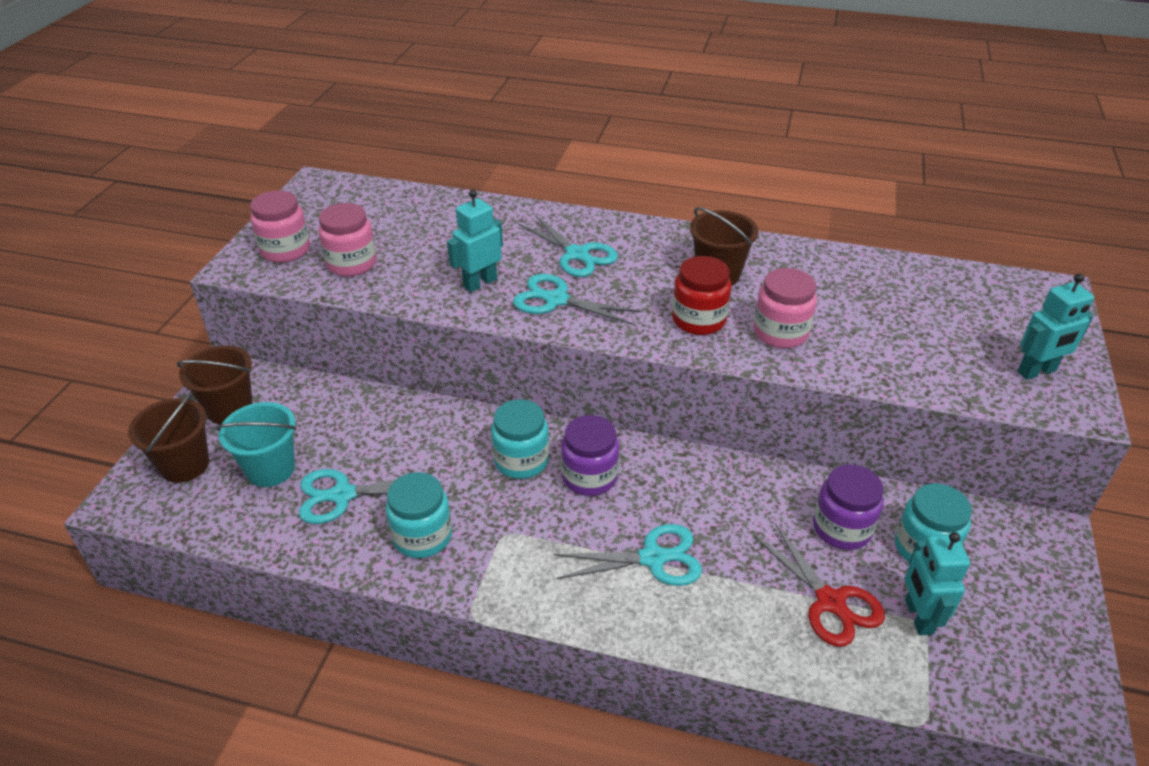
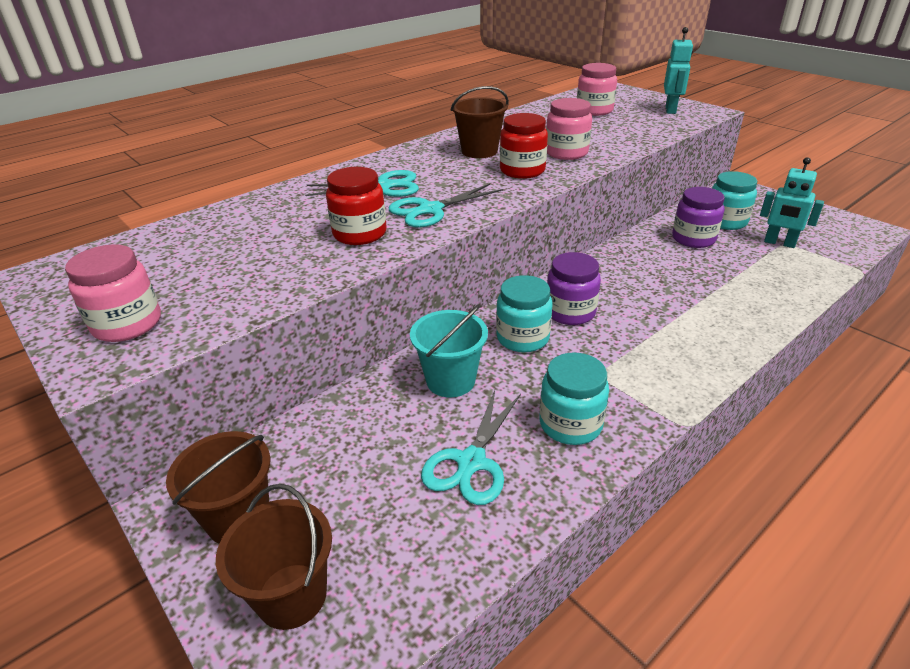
camera: 55 degrees left, 5 degrees down
turquoise bucket [216,402,297,487] -> turquoise bucket moved to [410,304,488,397]
pink jar [318,203,377,276] -> pink jar moved to [577,63,617,116]
turquoise robot [447,190,503,292] -> red jar [326,167,386,245]
turquoise scissors [553,524,702,586] -> none
red scissors [754,523,885,647] -> none

